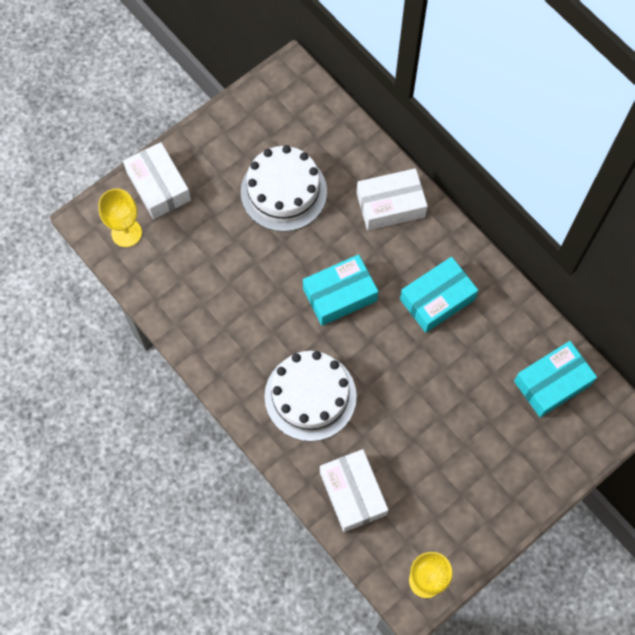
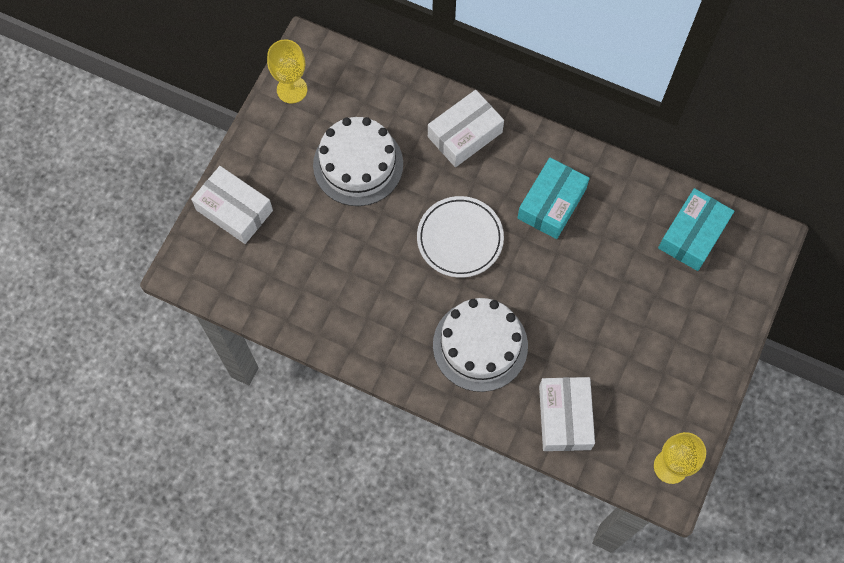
camera: 25 degrees left, 0 degrees up
yellow goblet [98,189,142,247] -> yellow goblet moved to [267,39,307,104]
turquoise box [303,254,379,326] -> white plate [417,196,504,278]
white box [320,449,388,532] -> white box turned 45 degrees clockwise [539,377,595,451]

